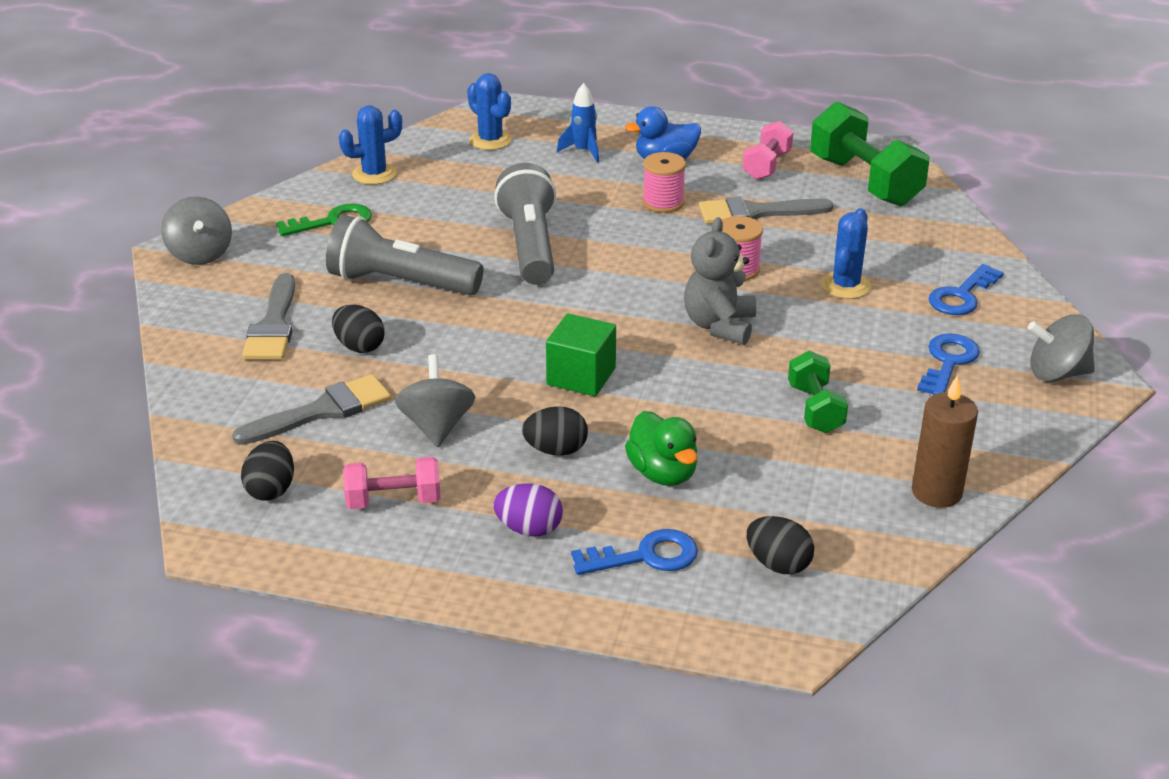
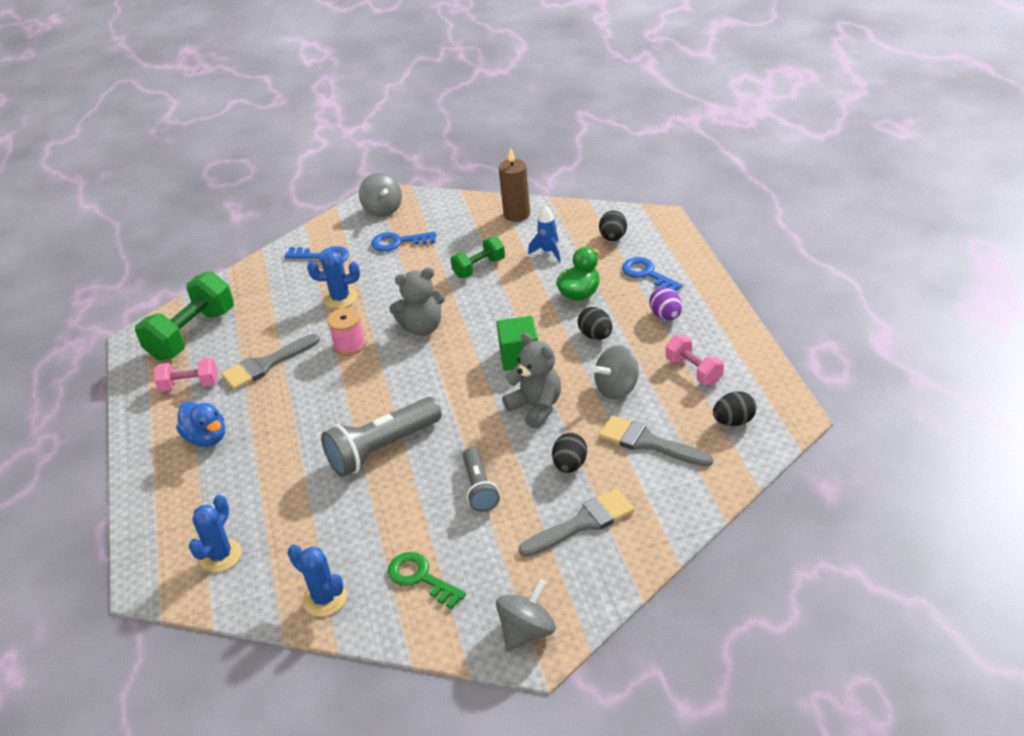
camera: 115 degrees left, 5 degrees up
grey flashlight [326,215,484,295] -> grey flashlight [463,448,500,512], size x0.60
blue rocket [557,83,599,163] -> blue rocket moved to [528,205,561,262]
pink spool [642,152,686,213] -> none
grey brush [699,197,834,224] -> grey brush turned 90 degrees clockwise [221,334,320,390]
none -> grey teddy bear [502,333,561,429]

